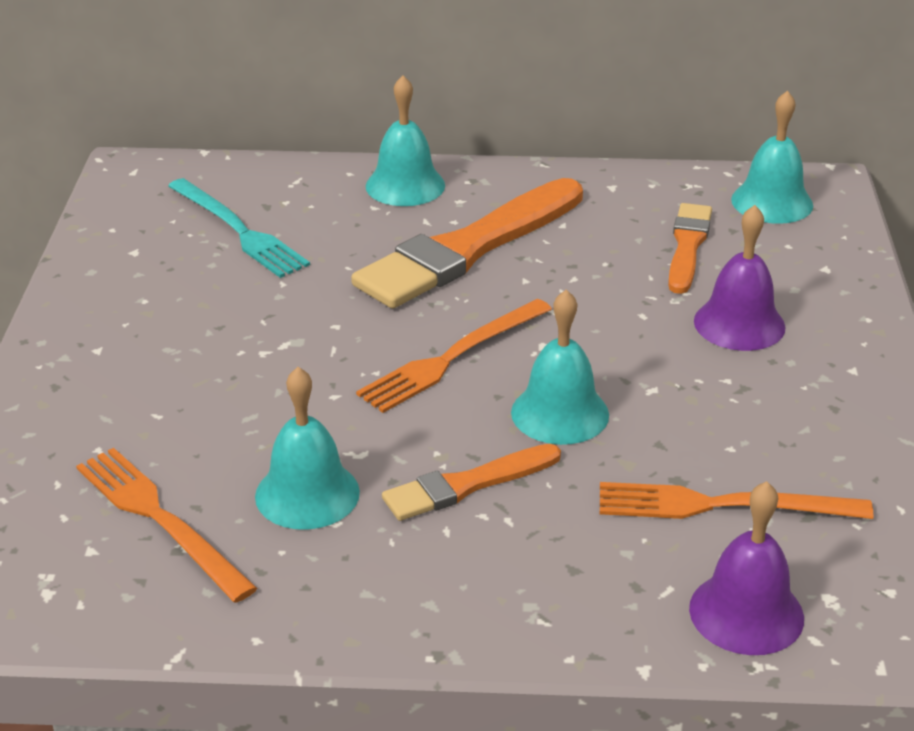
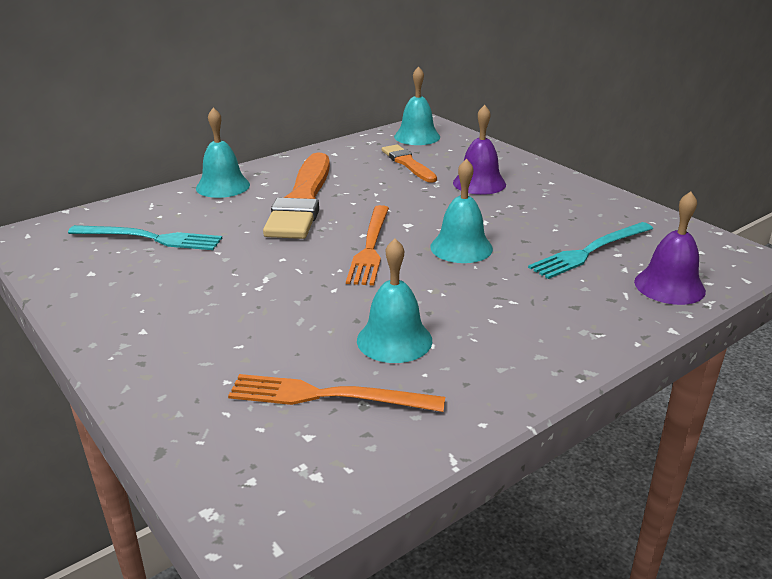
camera: 40 degrees left, 5 degrees down
orange brush [382,444,561,521] -> none
orange fork [600,482,873,519] -> turquoise fork [528,222,653,279]

